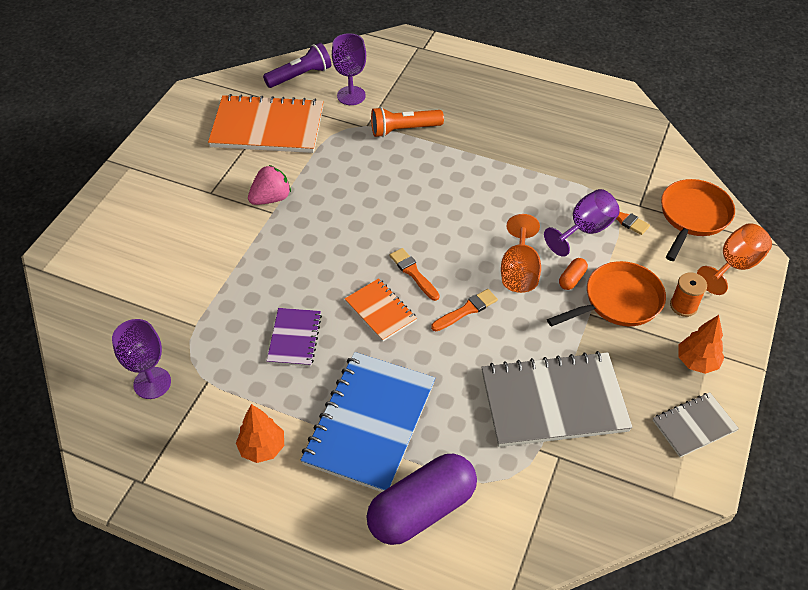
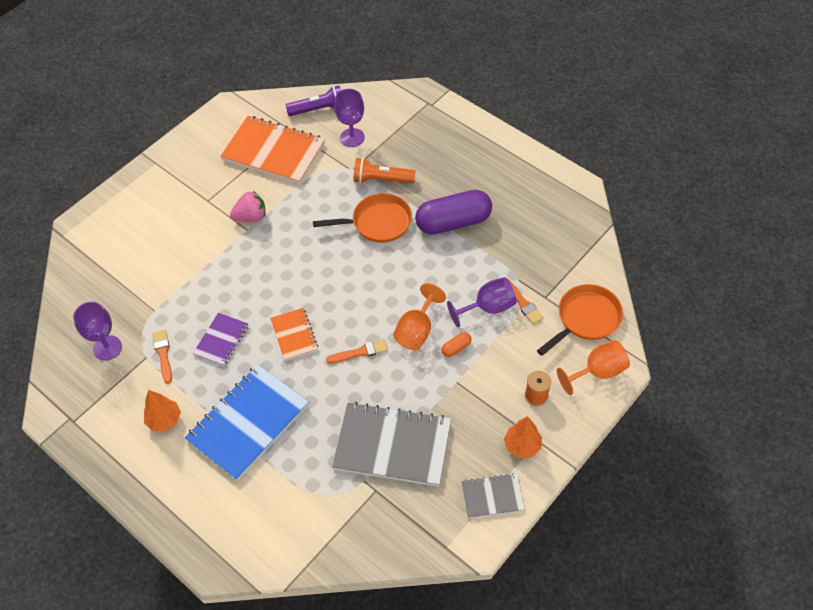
camera: 20 degrees right, 5 degrees up
purple capsule [366,454,477,545] -> purple capsule moved to [415,190,492,235]
orange brush [390,248,440,301] -> orange brush moved to [152,330,172,384]
orange pan [547,261,666,327] -> orange pan moved to [313,193,412,243]

